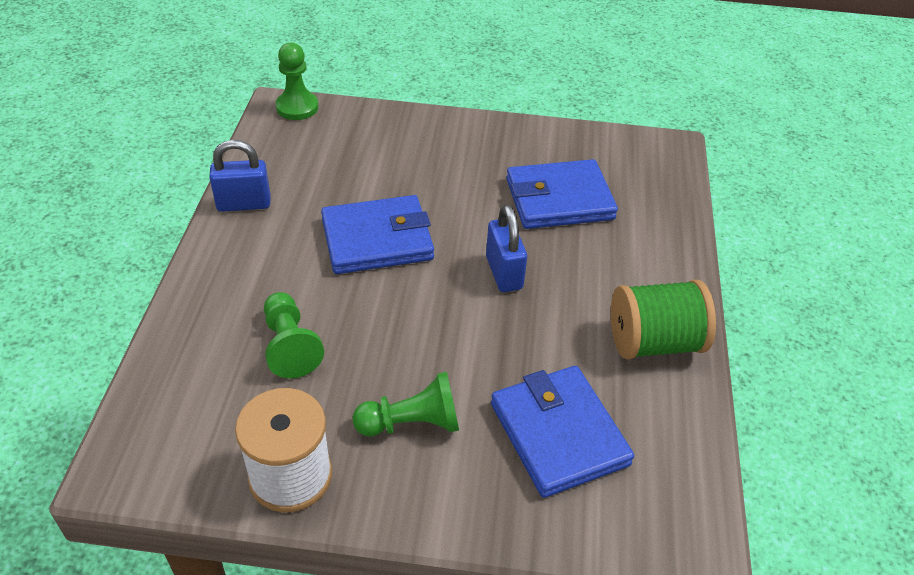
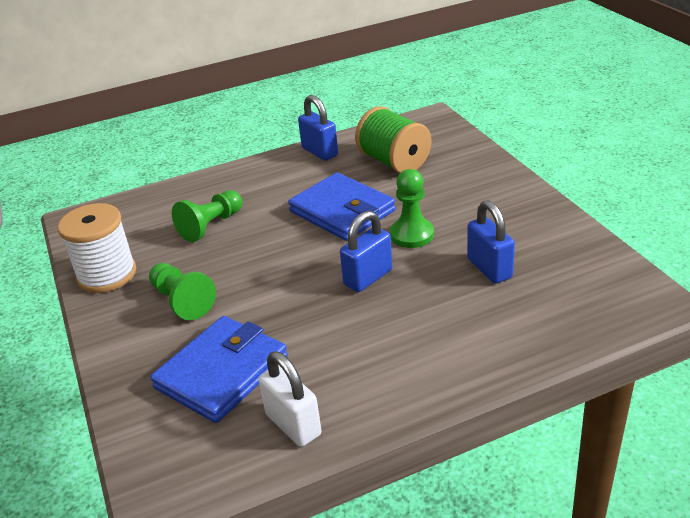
camera: 65 degrees right, 10 degrees down
green pawn [276,43,318,120] -> green pawn moved to [390,169,434,248]
blue wallet [506,159,618,229] -> blue padlock [467,200,515,284]
green spool [611,280,716,360] -> green spool moved to [355,106,431,173]
none -> white padlock [259,351,321,447]

